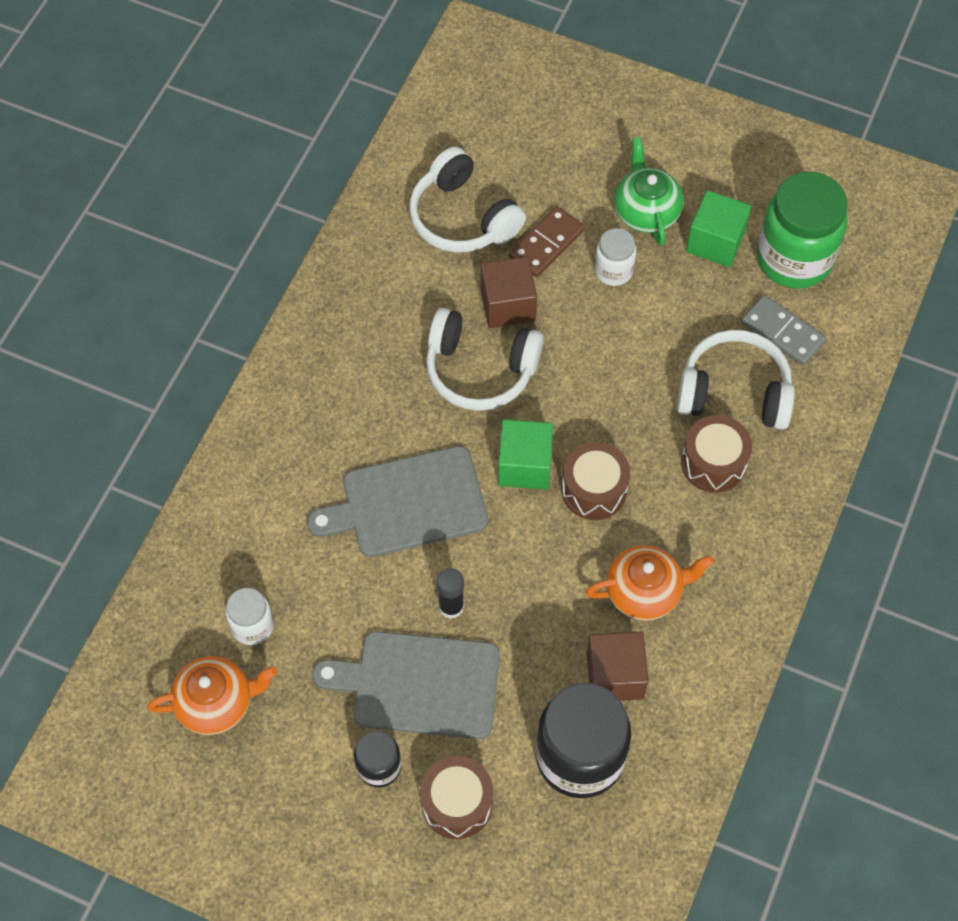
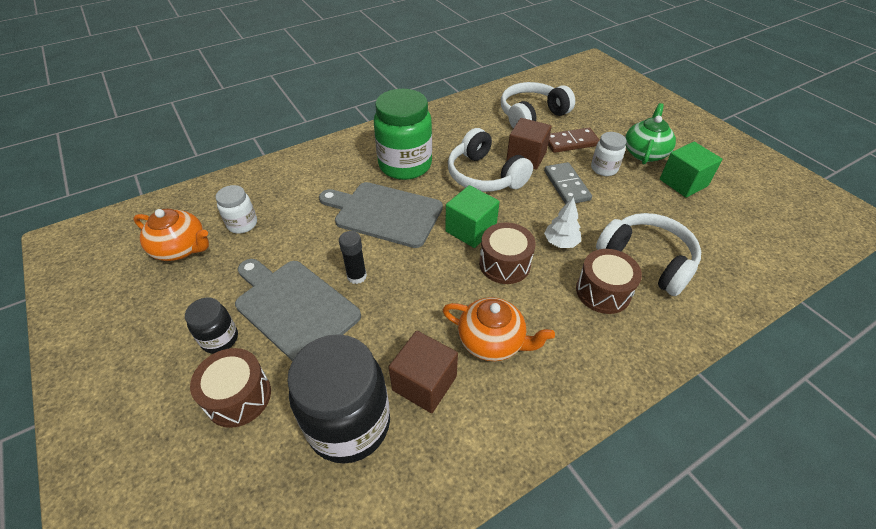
camera: 35 degrees right, 15 degrees down
white headphones [409,147,526,252] -> white headphones turned 60 degrees clockwise [501,82,575,129]
grey domino [741,295,826,366] -> grey domino moved to [544,162,592,204]
green jar [757,172,848,289] -> green jar moved to [374,89,432,180]
none -> white tree [544,197,581,248]

